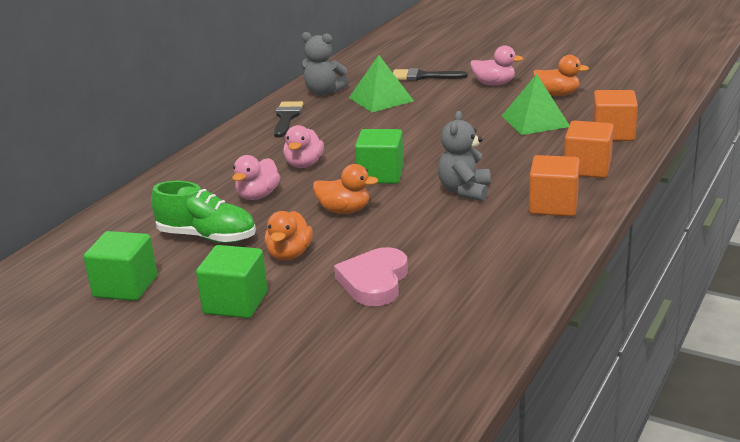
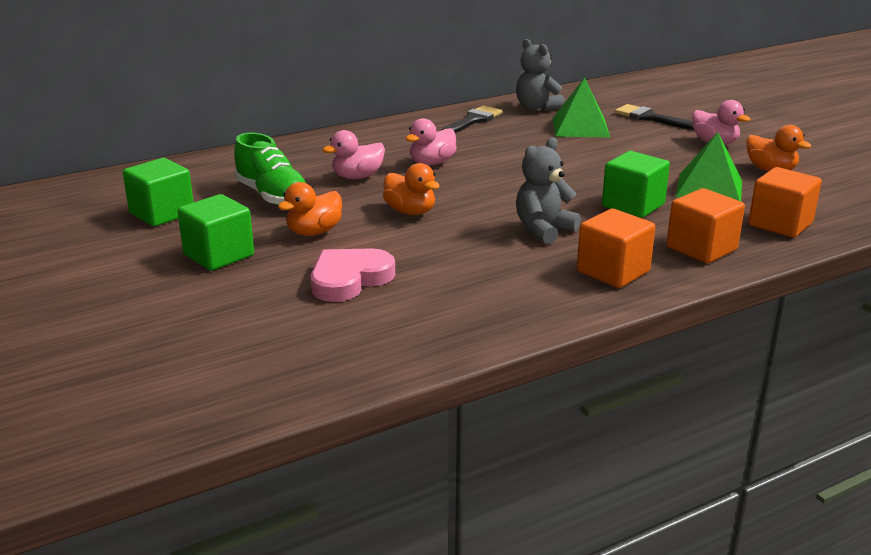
camera: 30 degrees right, 0 degrees up
green cube [355,129,404,184] -> green cube moved to [602,151,670,218]

